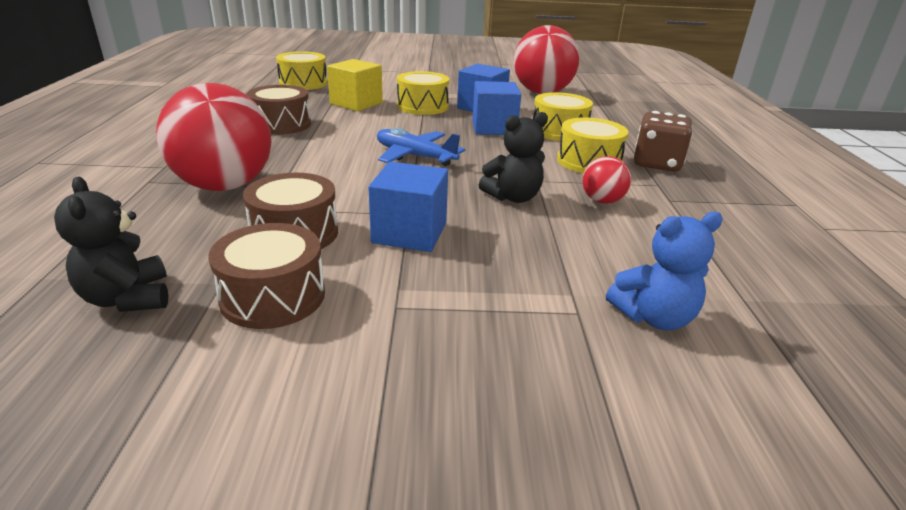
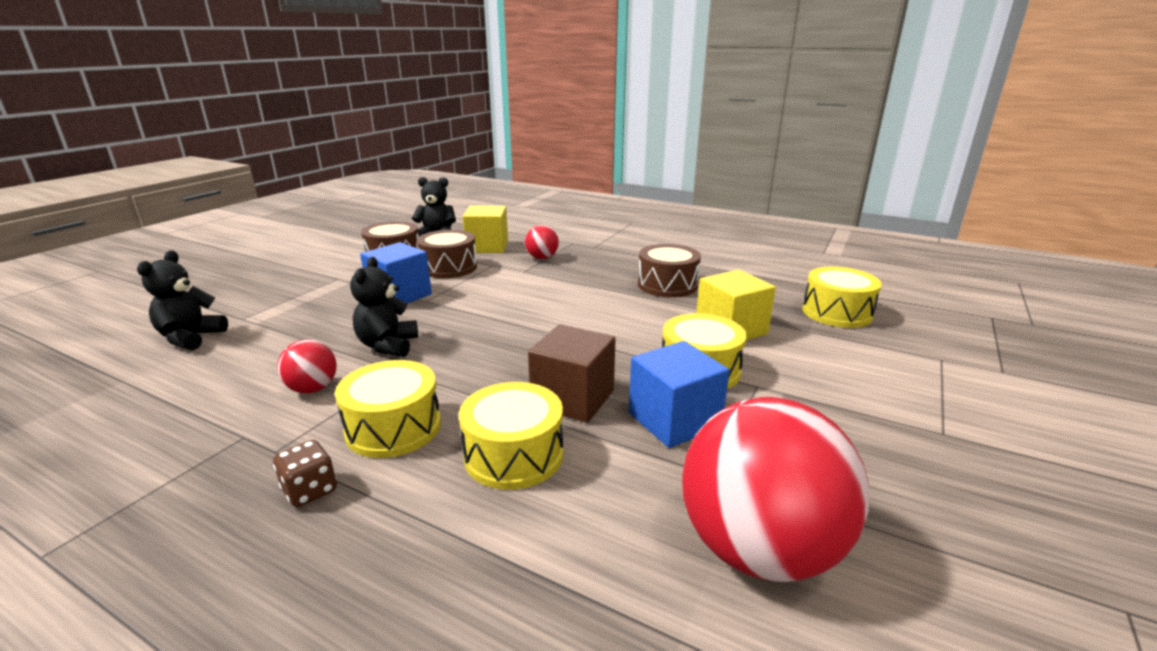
camera: 120 degrees right, 5 degrees down
red ball [156,83,271,191] -> red ball [525,225,559,259], size x0.46
blue plane [377,127,465,166] -> none
blue cube [472,81,521,135] -> brown cube [528,324,616,423]
blue teddy bear [606,212,723,331] -> black teddy bear [137,250,228,350]
brown dice [634,111,693,172] -> brown dice [273,440,337,507], size x0.56
none -> yellow cube [463,206,508,253]

